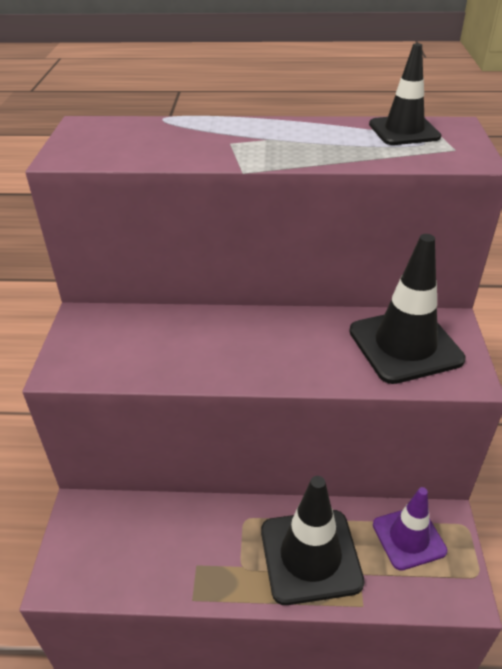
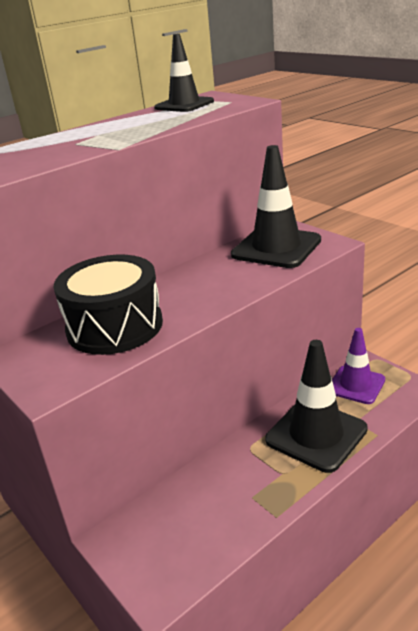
camera: 40 degrees left, 10 degrees down
none -> black drum [53,255,163,355]

